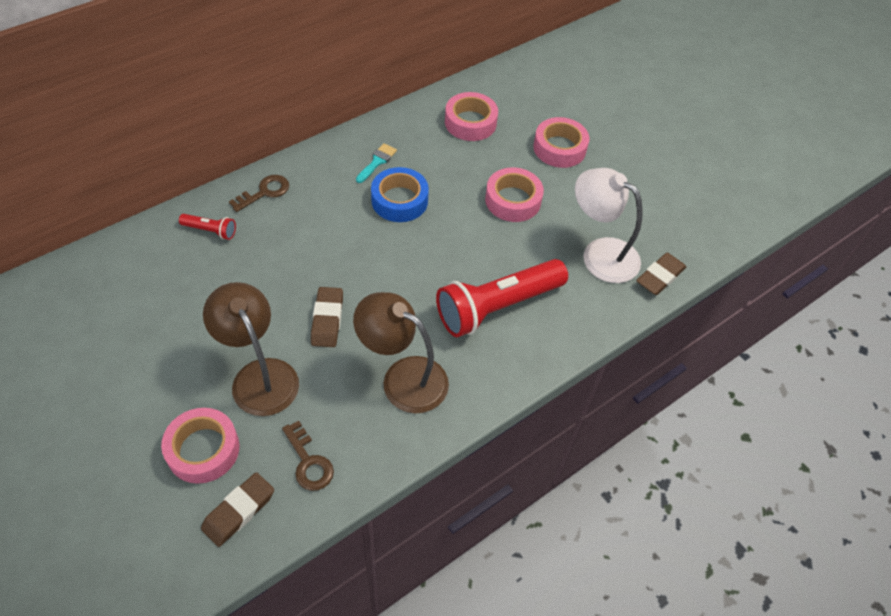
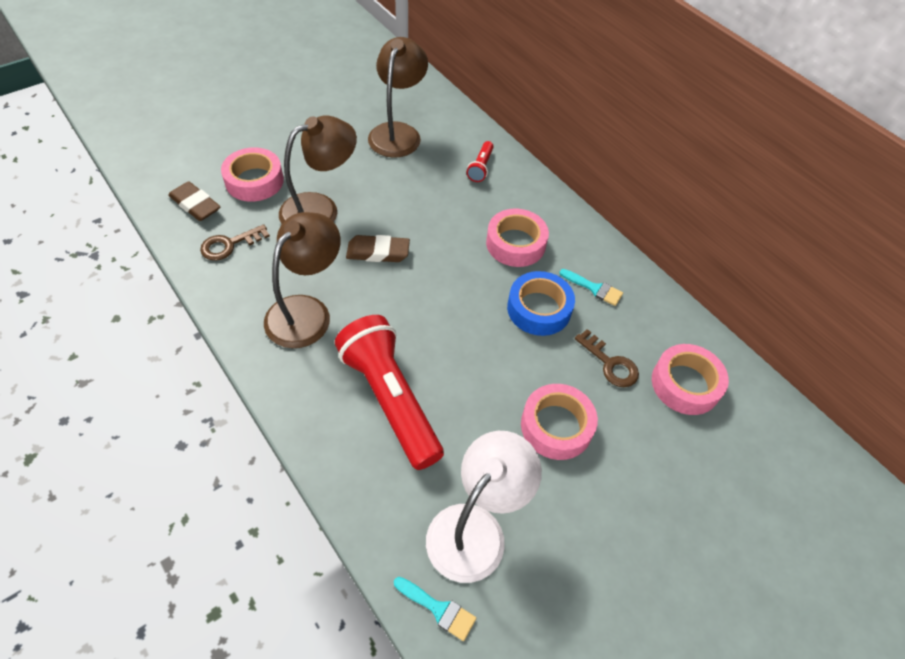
camera: 90 degrees right, 0 degrees up
brown key [229,175,289,212] -> brown key moved to [575,329,639,387]
pink tape [533,117,590,168] -> pink tape moved to [486,209,549,267]
brown eraser [636,253,686,295] -> turquoise brush [394,577,476,641]
none -> brown lamp [368,37,428,158]

